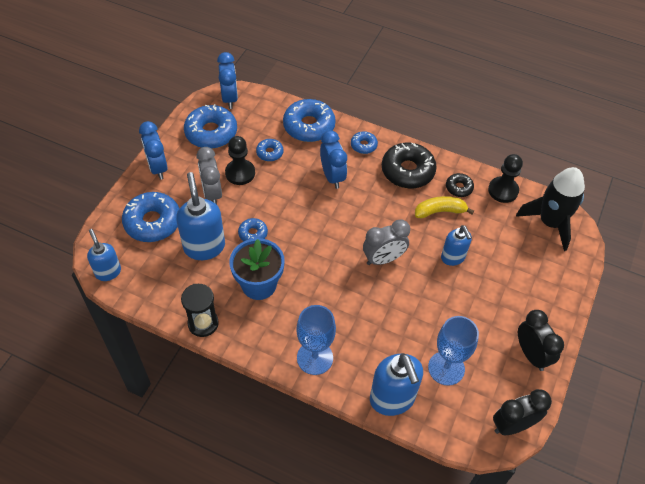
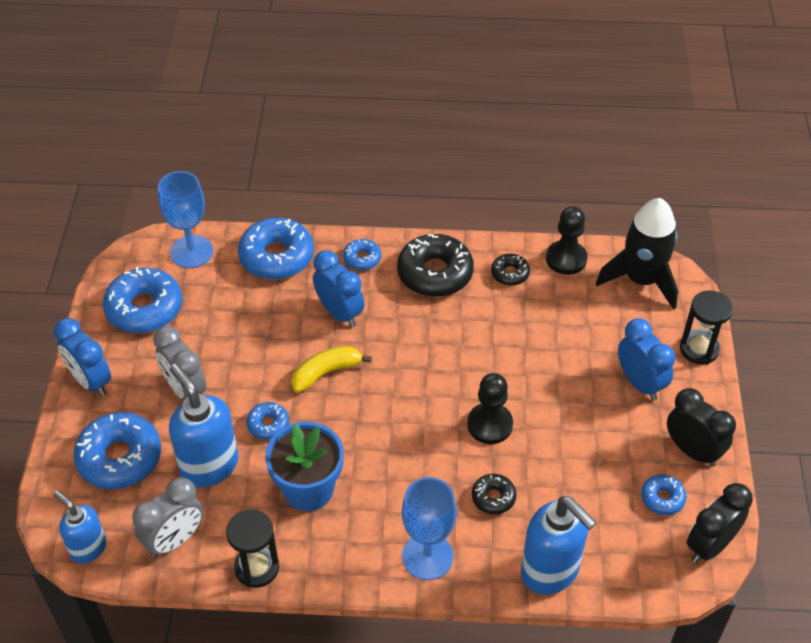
camera: 20 degrees left, 5 degrees down
blue clock [217,52,238,109] -> blue clock moved to [618,318,675,401]
black pawn [225,136,255,185] -> black pawn moved to [467,373,513,444]
blue donut [256,139,283,161] -> blue donut moved to [641,474,687,515]
grey clock [363,219,410,265] -> grey clock moved to [132,477,203,558]
yellow banana [415,196,474,218] -> yellow banana moved to [291,346,372,393]
blue goblet [428,316,479,386] -> blue goblet moved to [158,171,213,268]
blue soap dispenser [441,225,472,266] -> none
none -> black donut [472,474,516,514]
none -> black hourglass [680,290,733,364]

